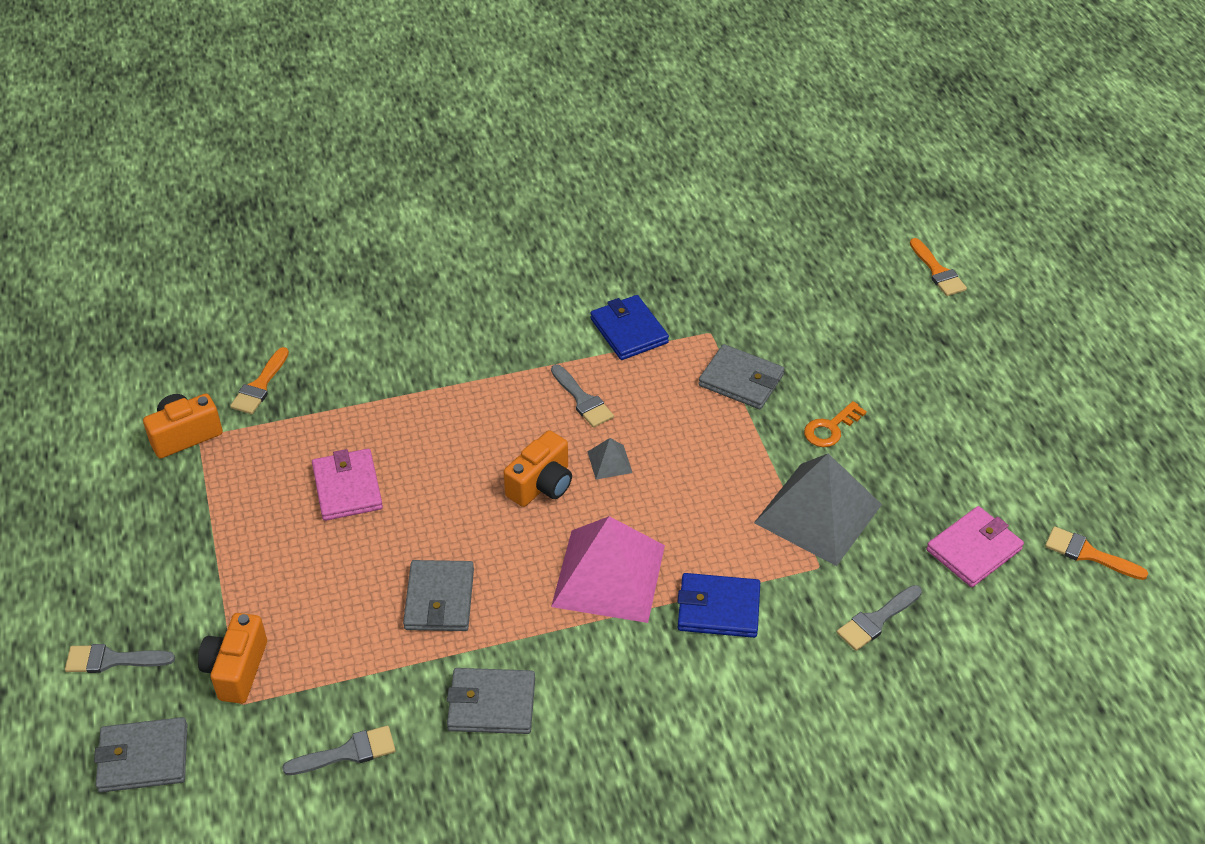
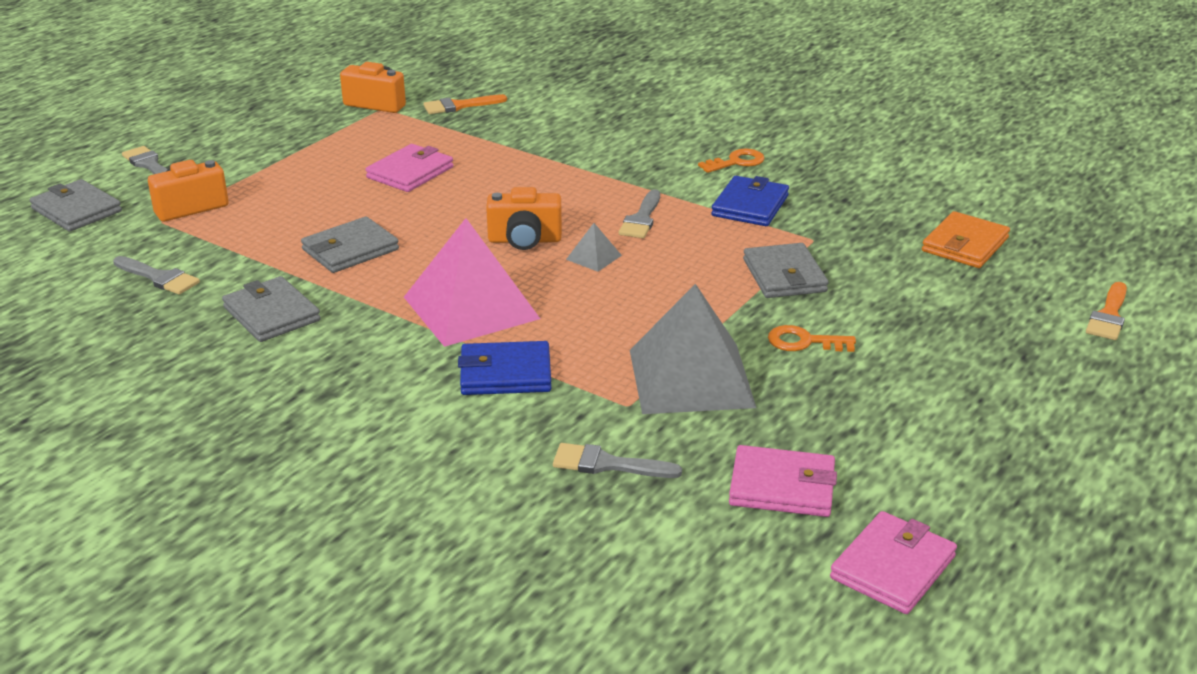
camera: 50 degrees right, 15 degrees down
blue wallet [678,573,760,638] -> blue wallet turned 60 degrees counterclockwise [458,341,551,395]
orange brush [1045,526,1148,580] -> pink wallet [830,511,957,614]
none -> orange key [698,148,765,173]
none -> orange wallet [922,211,1010,268]

